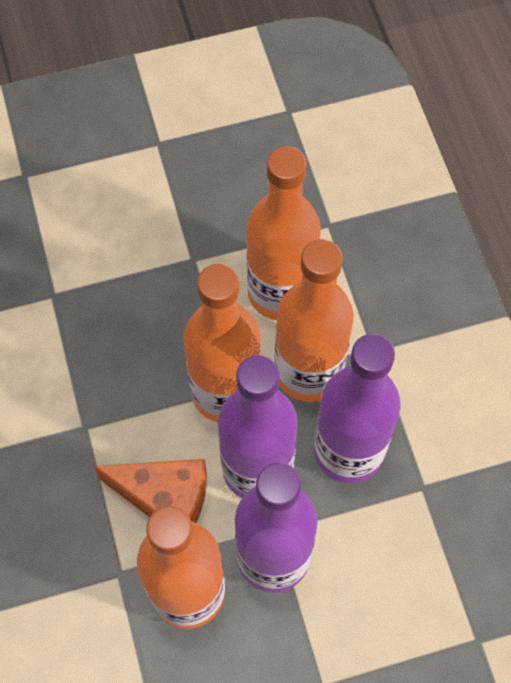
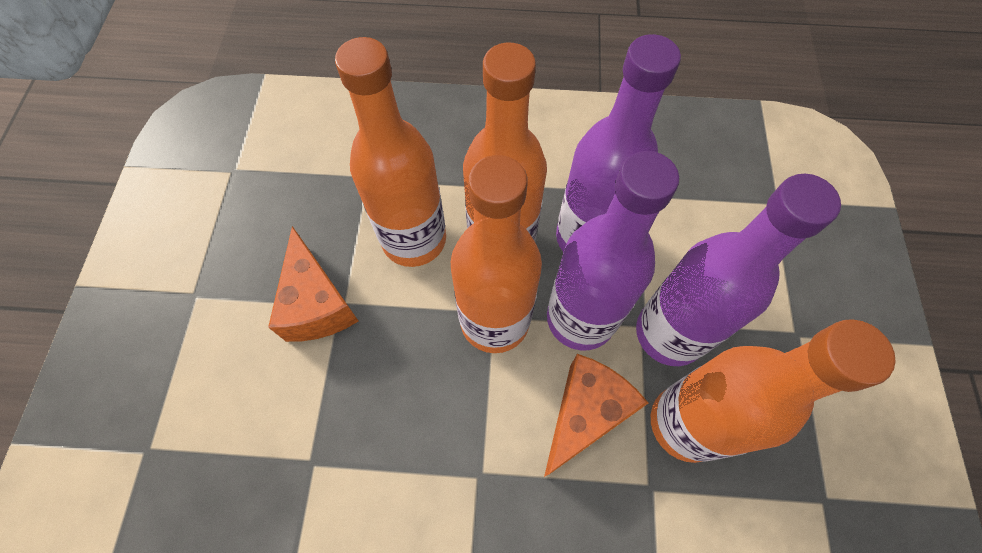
camera: 70 degrees left, 0 degrees up
none -> orange cheese [268,226,358,342]

